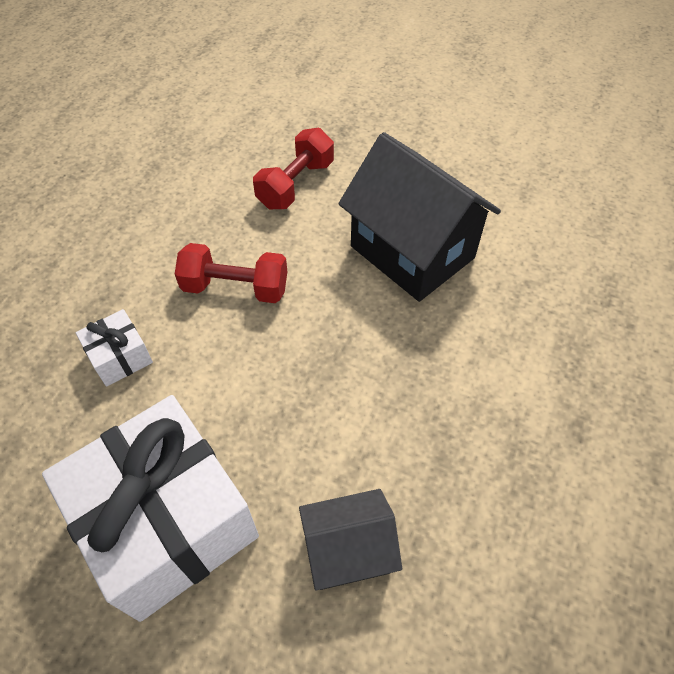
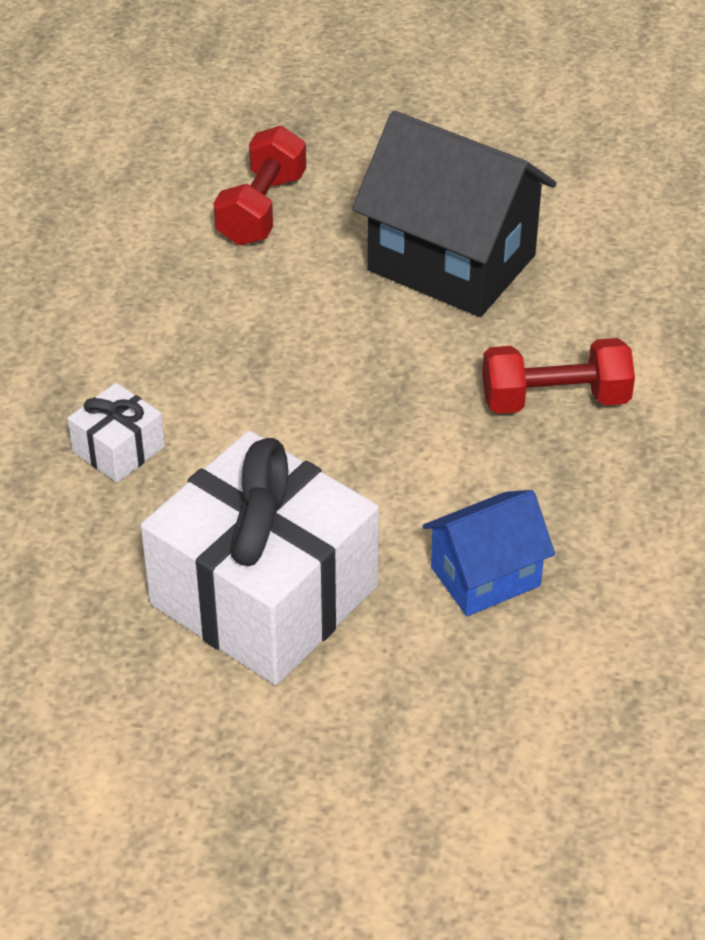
camera: 15 degrees left, 10 degrees down
red dumbbell [175,243,287,303] -> red dumbbell moved to [482,338,635,414]
black house [299,489,402,591] -> blue house [422,490,555,616]

